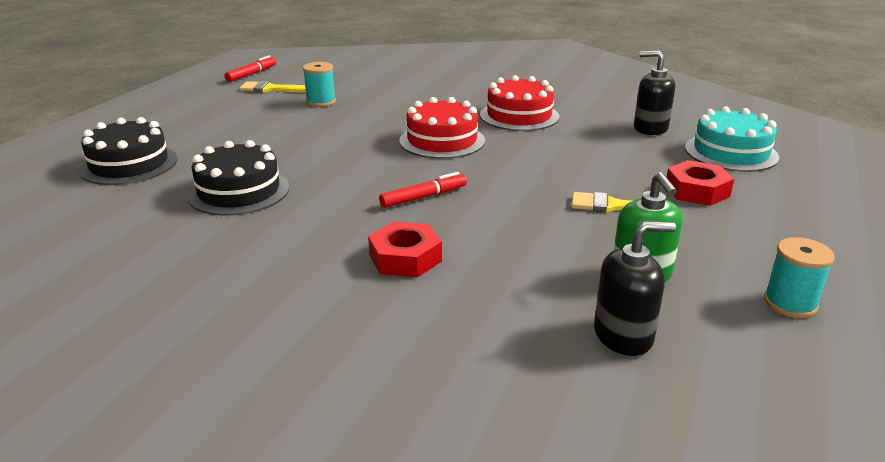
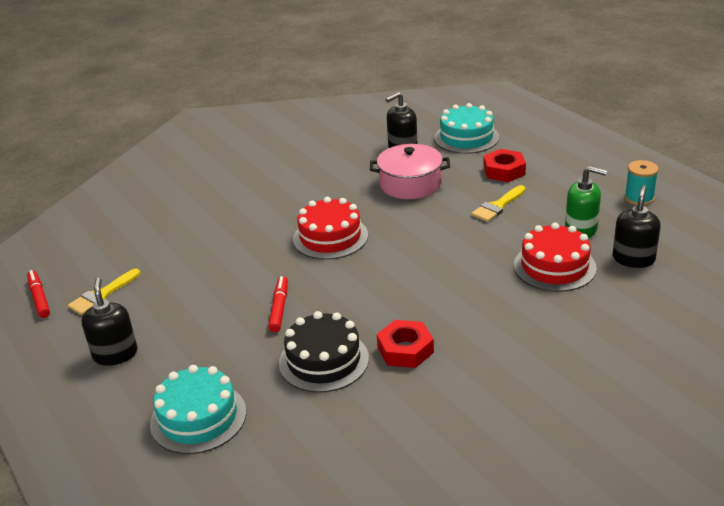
camera: 55 degrees left, 5 degrees up
black cake [79,117,177,185] -> turquoise cake [150,365,246,454]
turquoise spool [303,62,336,107] -> none
red nut [368,221,442,278] -> red nut moved to [377,320,434,368]
red marker [379,172,467,208] -> red marker moved to [268,276,288,332]
red cake [480,75,559,131] -> red cake moved to [514,223,597,292]
none -> black soap dispenser [82,278,138,365]
none -> pink pot [370,144,450,199]

